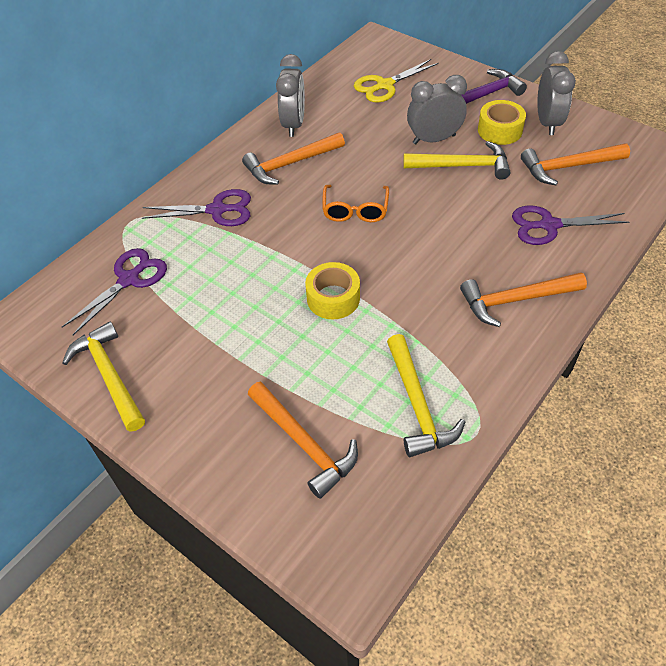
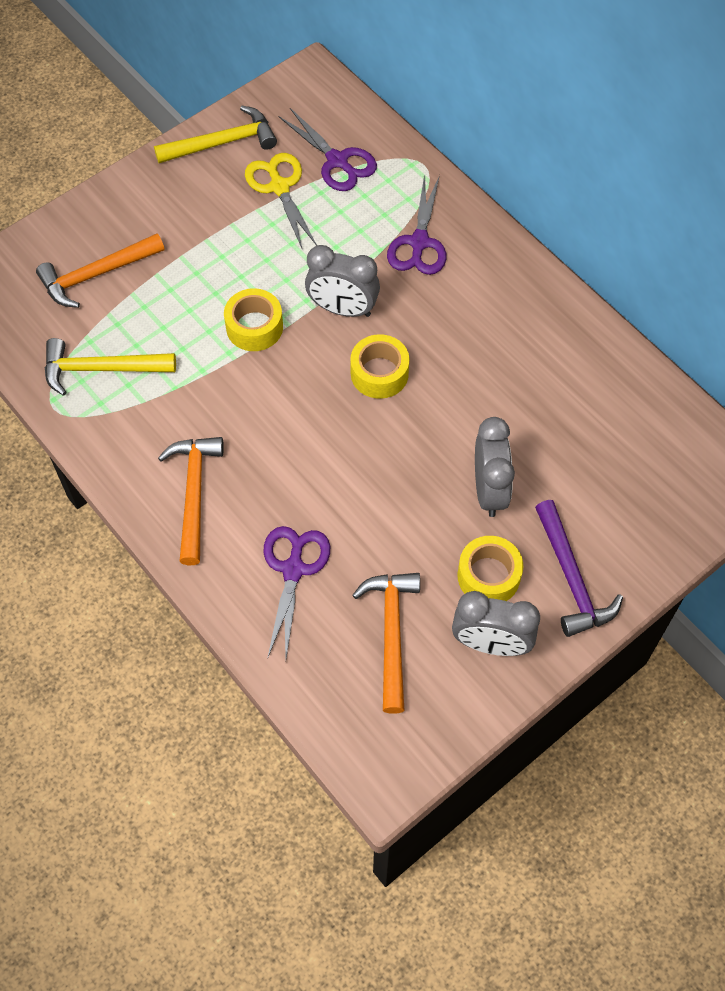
camera: 100 degrees right, 10 degrees up
orange hammer [242,132,345,184] -> none
grey clock [276,54,305,137] -> grey clock moved to [305,245,380,317]
orange glasses [322,185,389,222] -> yellow tape [350,334,409,399]
yellow scissors [354,59,439,103] -> yellow scissors moved to [245,153,317,250]
yellow hammer [403,141,510,180] -> none

